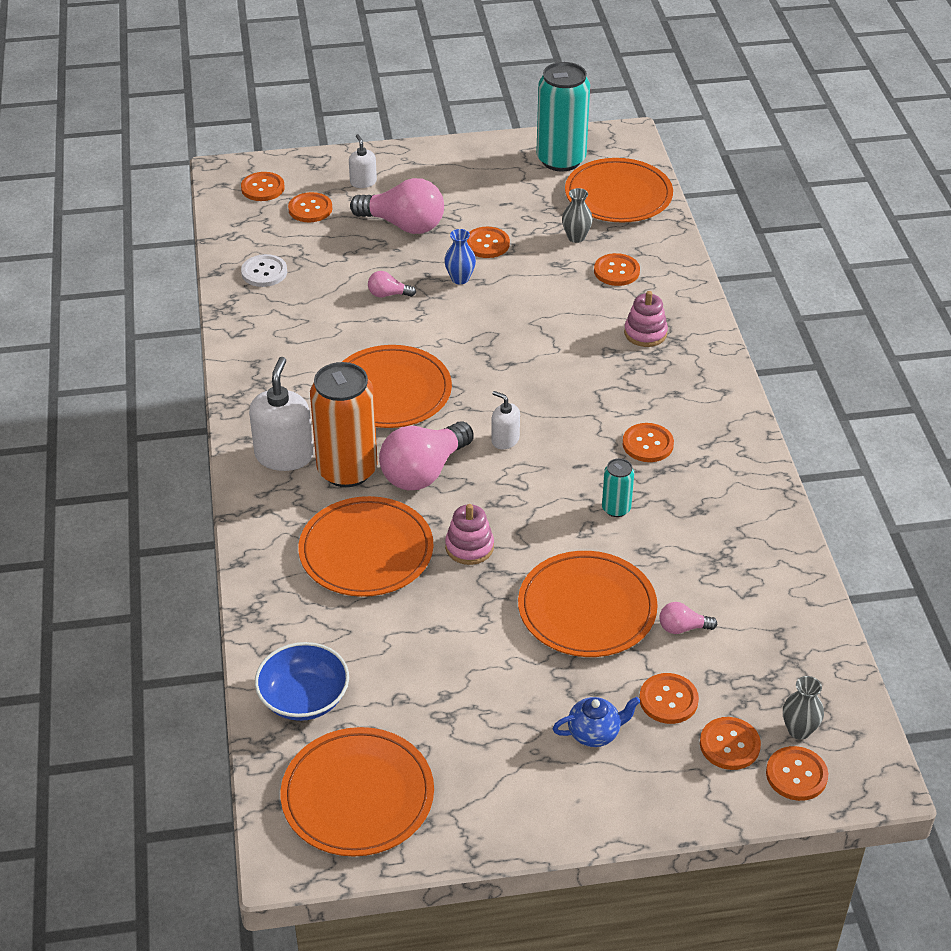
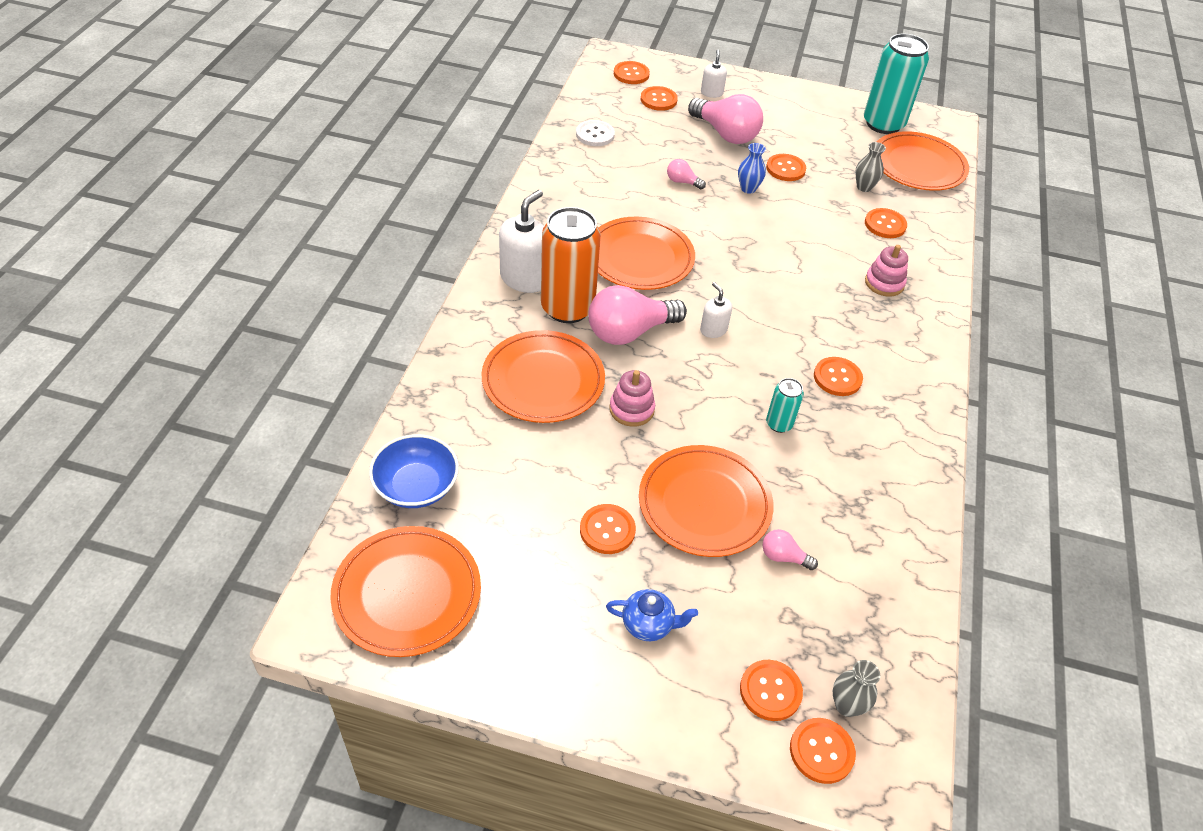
camera: 20 degrees right, 5 degrees up
orange button [639,673,699,724] -> orange button moved to [580,504,636,554]

